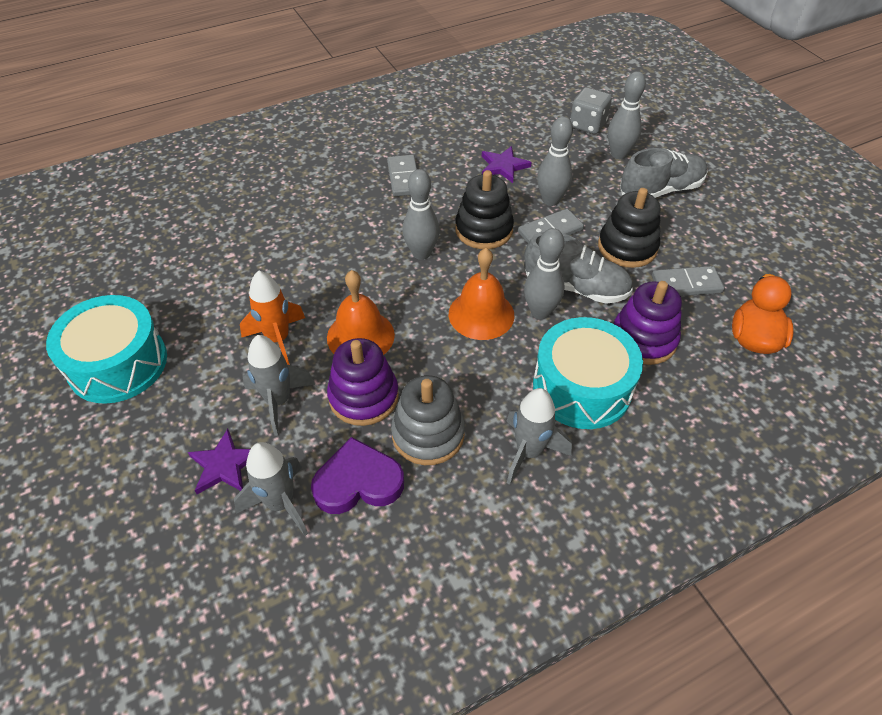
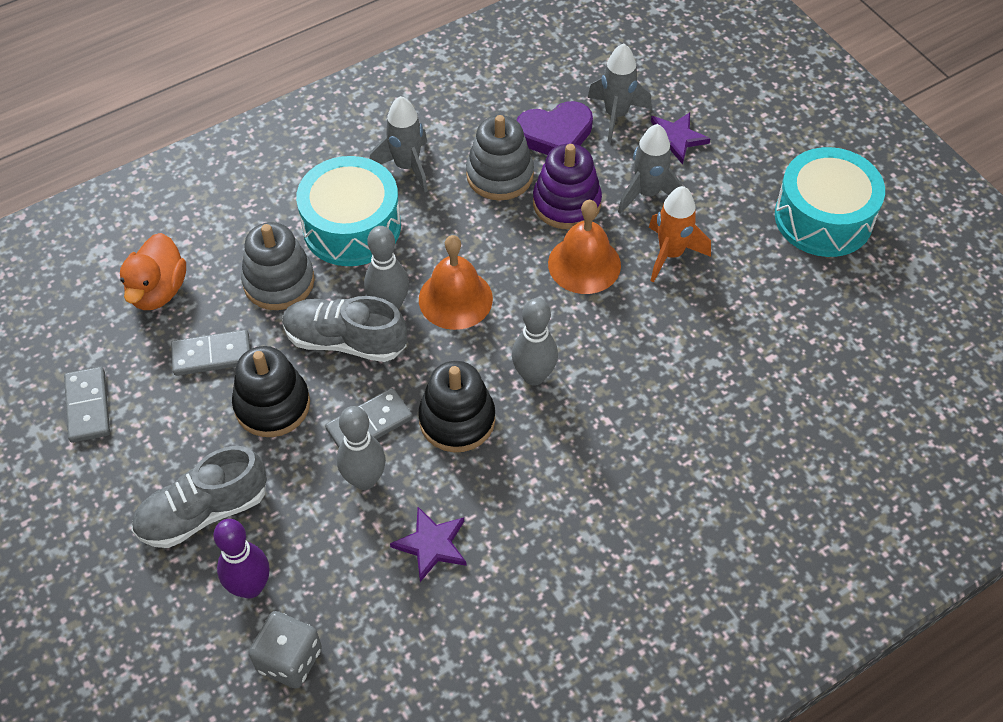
camera: 175 degrees right, 5 degrees up
grey domino [387,155,417,196] -> grey domino moved to [64,367,110,443]
grey bowling pin [608,71,646,159] -> purple bowling pin [213,519,269,599]
purple stacking toy [614,281,682,365] -> grey stacking toy [241,222,315,310]

